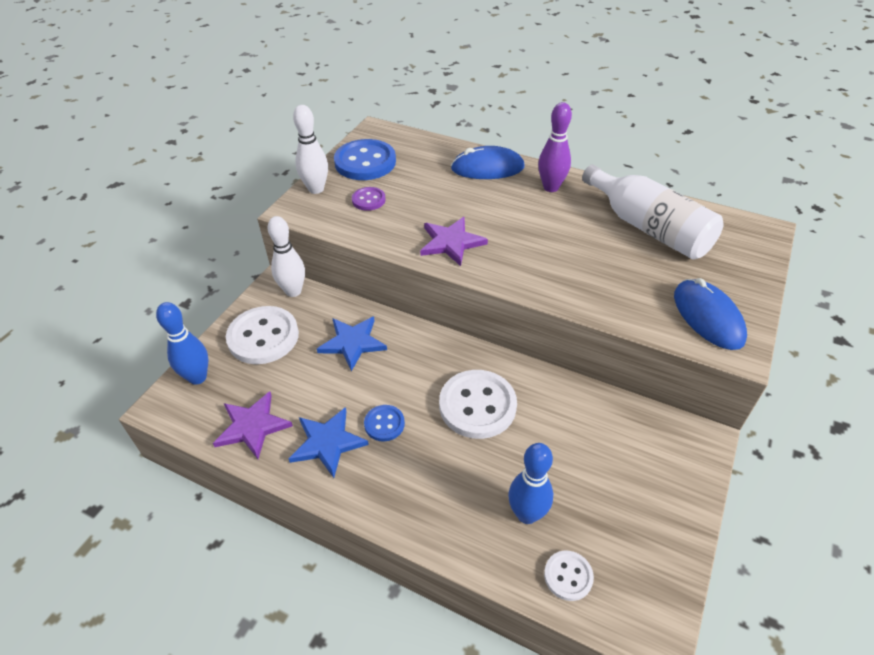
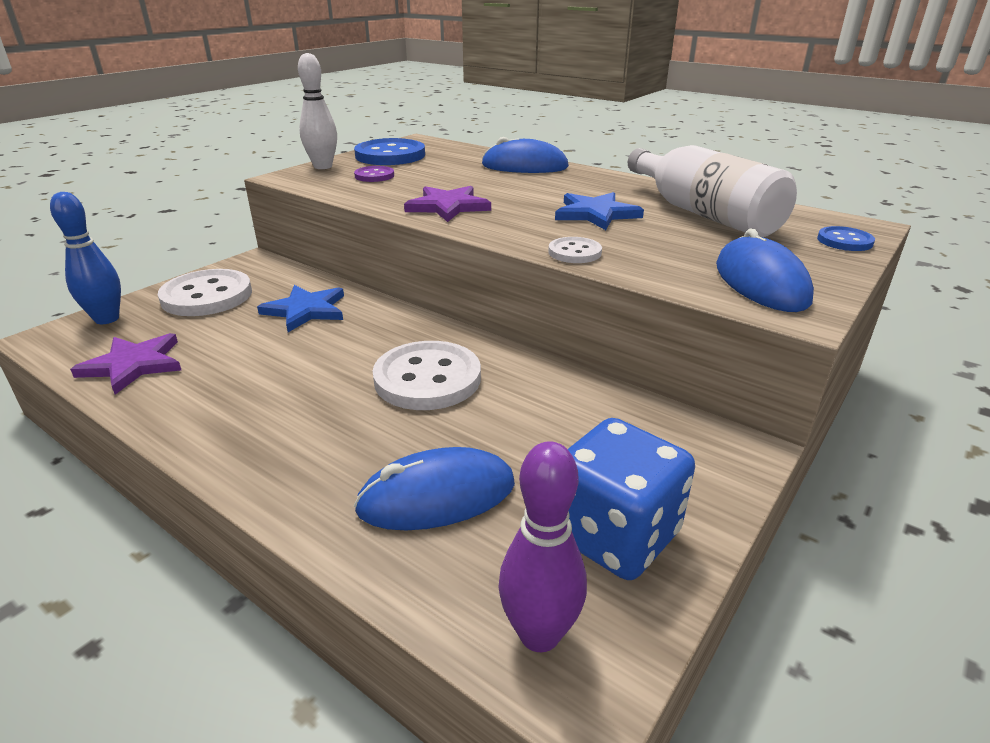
camera: 10 degrees right, 15 degrees down
white bowling pin [268,216,305,297] -> none
blue star [289,407,369,478] -> blue star moved to [555,192,644,230]
blue button [364,405,405,441] -> blue button moved to [817,226,875,251]
blue bowling pin [508,443,553,524] -> blue mouse [354,447,515,530]
purple bowling pin [538,102,572,192] -> purple bowling pin moved to [498,441,587,652]
white button [544,551,594,601] -> white button moved to [548,237,602,263]
none -> blue dice [568,418,695,580]

